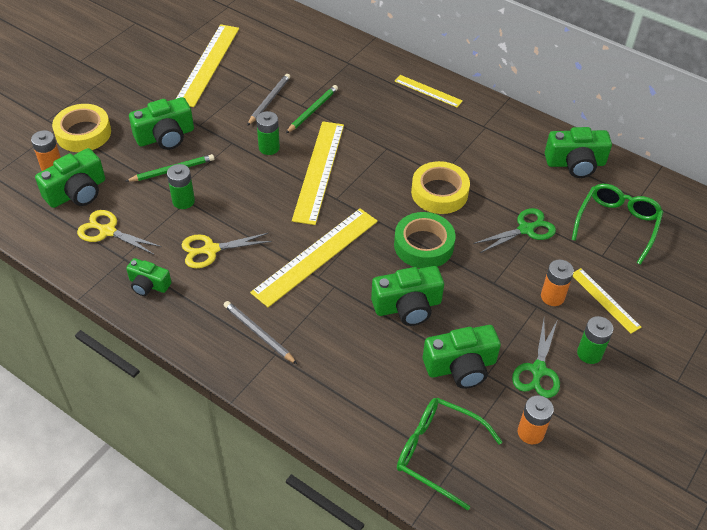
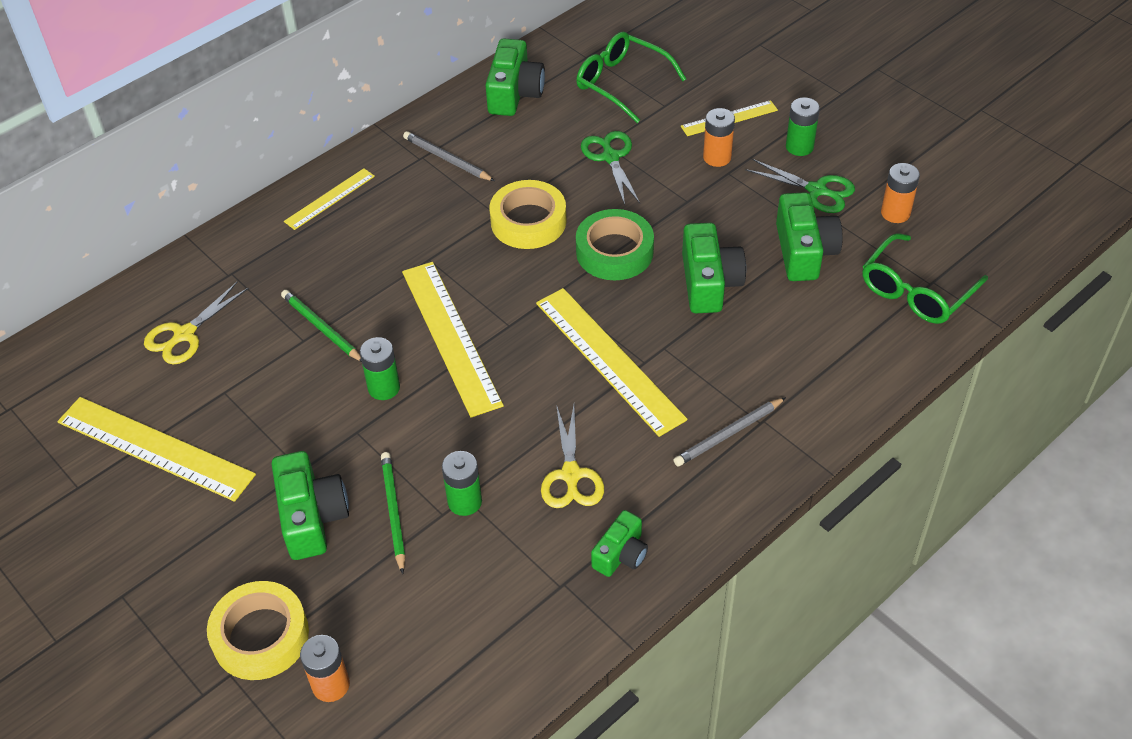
camera: 75 degrees left, 0 degrees up
green camera [35,148,105,208] -> none
yellow scissors [77,210,162,255] -> yellow scissors moved to [144,282,249,365]
grey pencil [247,74,290,126] -> grey pencil moved to [403,131,495,181]
yellow ruler [292,121,344,225] -> yellow ruler turned 45 degrees clockwise [402,262,504,418]

